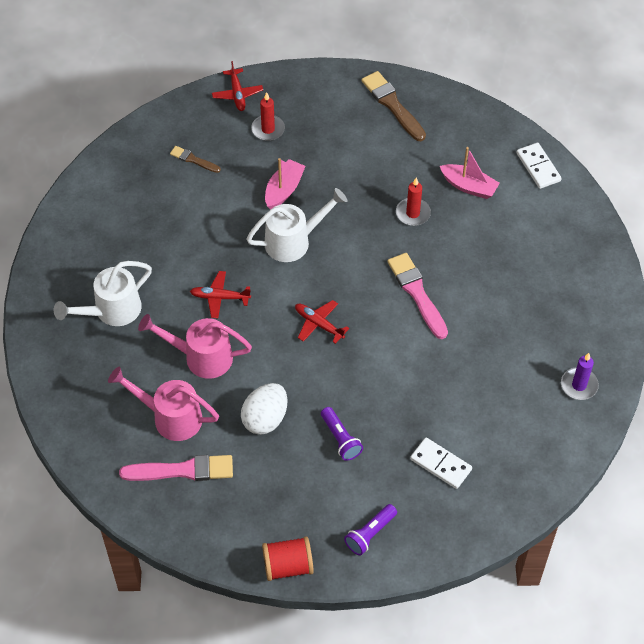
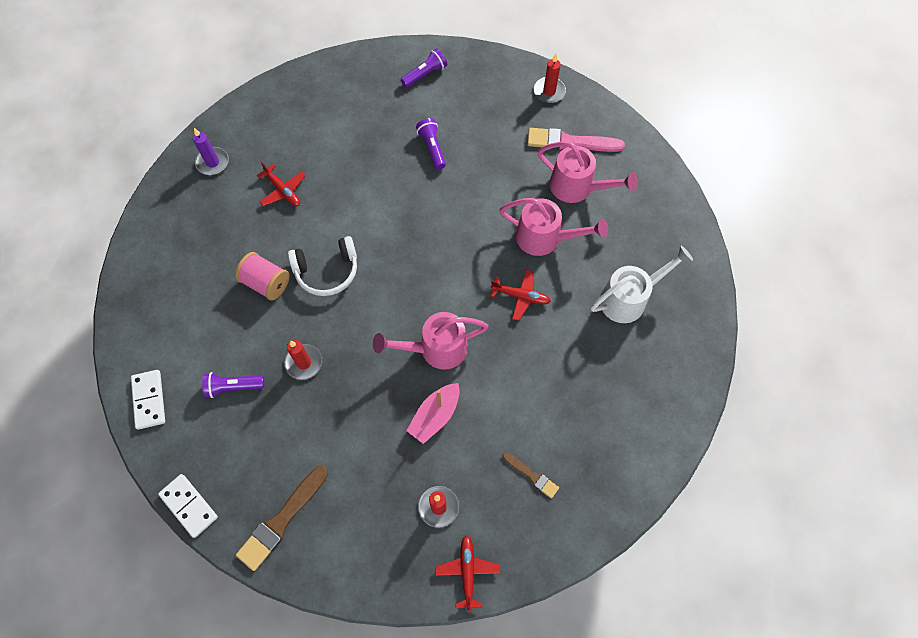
camera: 170 degrees left, 10 degrees up
white egg [241,383,288,435] -> none
white watering can [247,188,347,262] -> pink watering can [373,312,489,370]
red spool [262,536,314,581] -> none
red plane [295,300,349,344] -> red plane moved to [257,161,306,206]
brown brush [362,71,426,141] -> brown brush turned 60 degrees clockwise [236,466,328,571]
pink brush [387,253,448,339] -> white headphones [288,236,357,296]
white domino [410,438,472,489] -> white domino moved to [158,474,218,538]
pink boat [440,147,500,199] -> purple flashlight [202,372,264,398]
none -> pink spool [235,252,290,301]
none -> red candle [534,54,566,103]

